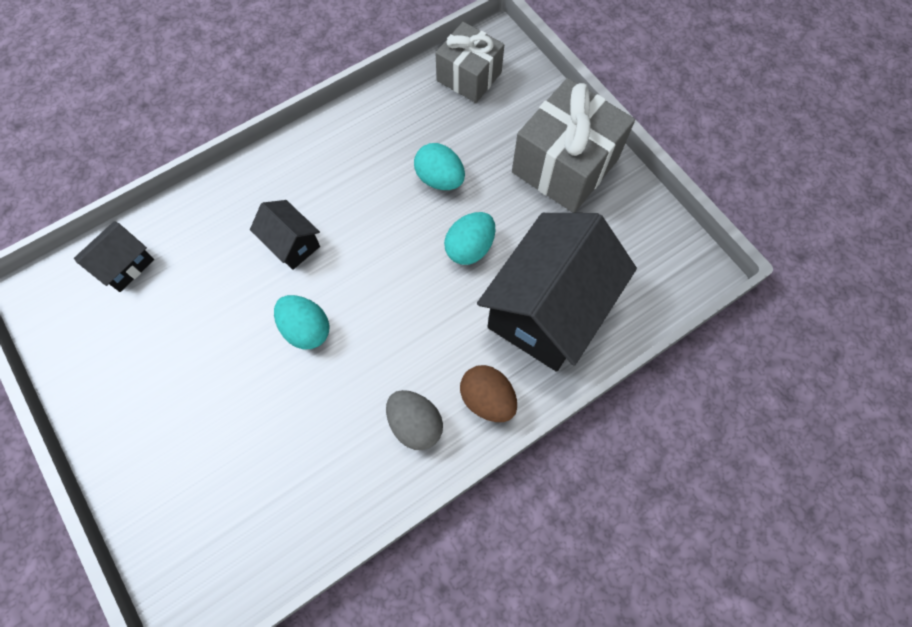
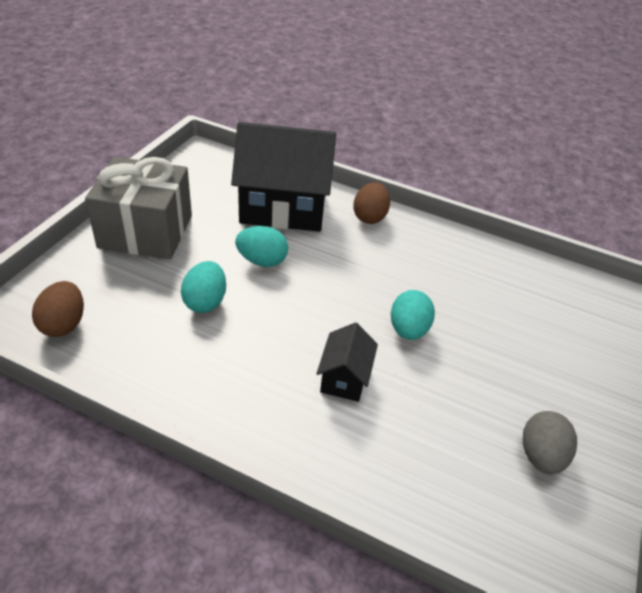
camera: 125 degrees left, 25 degrees down
black house [74,221,154,292] -> none
grey egg [386,390,443,450] -> grey egg moved to [523,411,577,475]
grey gift [436,22,504,103] -> brown egg [32,281,84,337]

